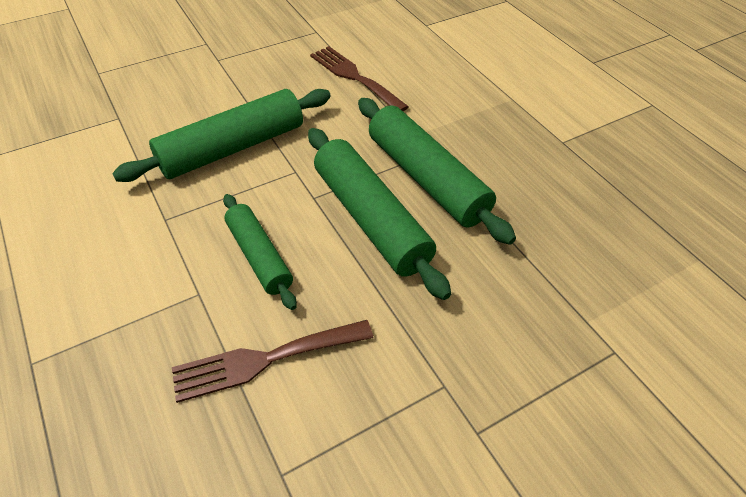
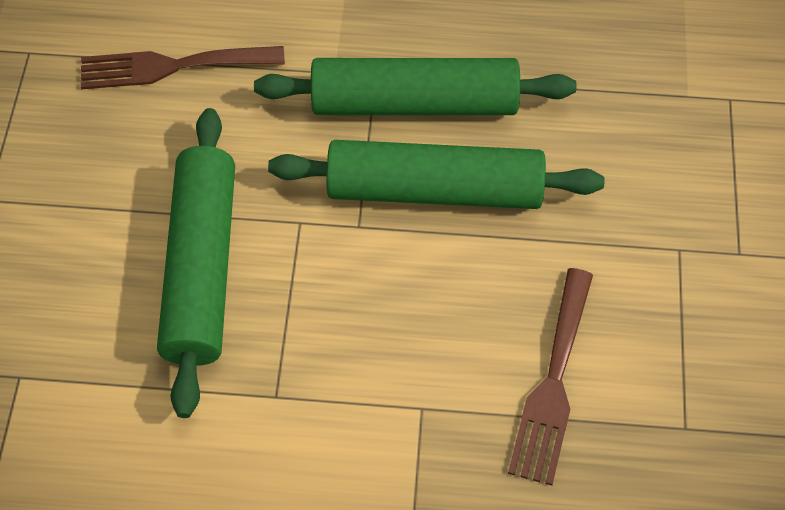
camera: 55 degrees left, 10 degrees up
green rolling pin [223,194,297,310] -> none

